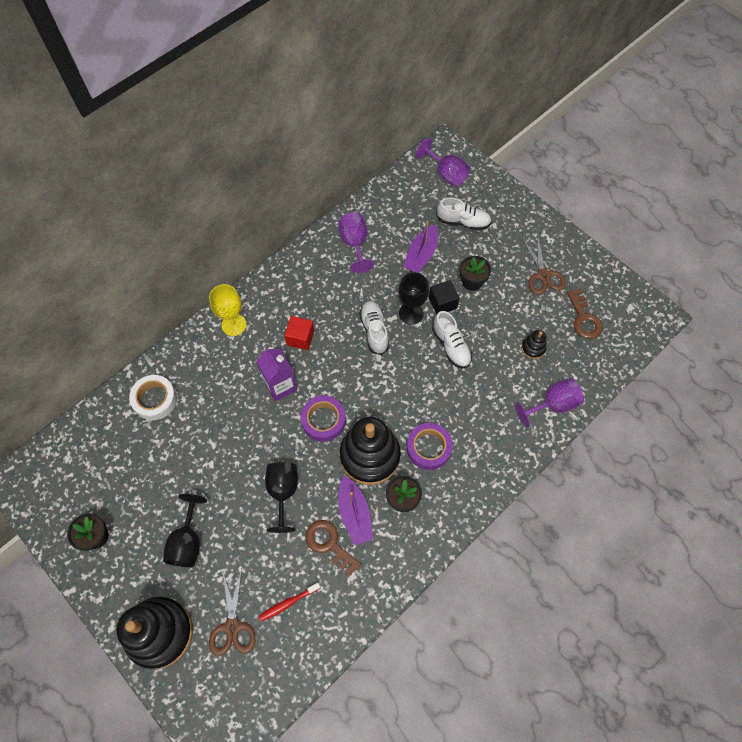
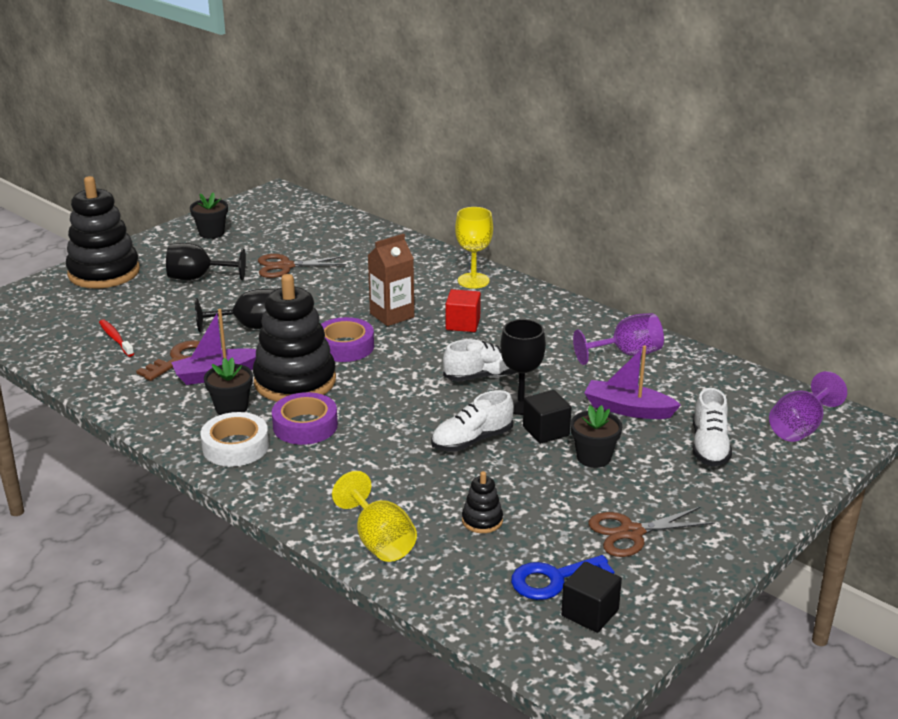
camera: 85 degrees right, 35 degrees down
white tape [129,375,177,420] -> white tape moved to [200,412,269,467]
brown scissors [209,569,256,656] -> brown scissors moved to [258,254,346,278]
purple carton [257,347,297,402] -> brown carton [368,234,414,326]
purple goblet [515,378,584,427] -> yellow goblet [332,471,417,562]
brown key [567,289,603,339] -> blue key [511,555,614,600]
none -> black cube [561,562,622,633]

